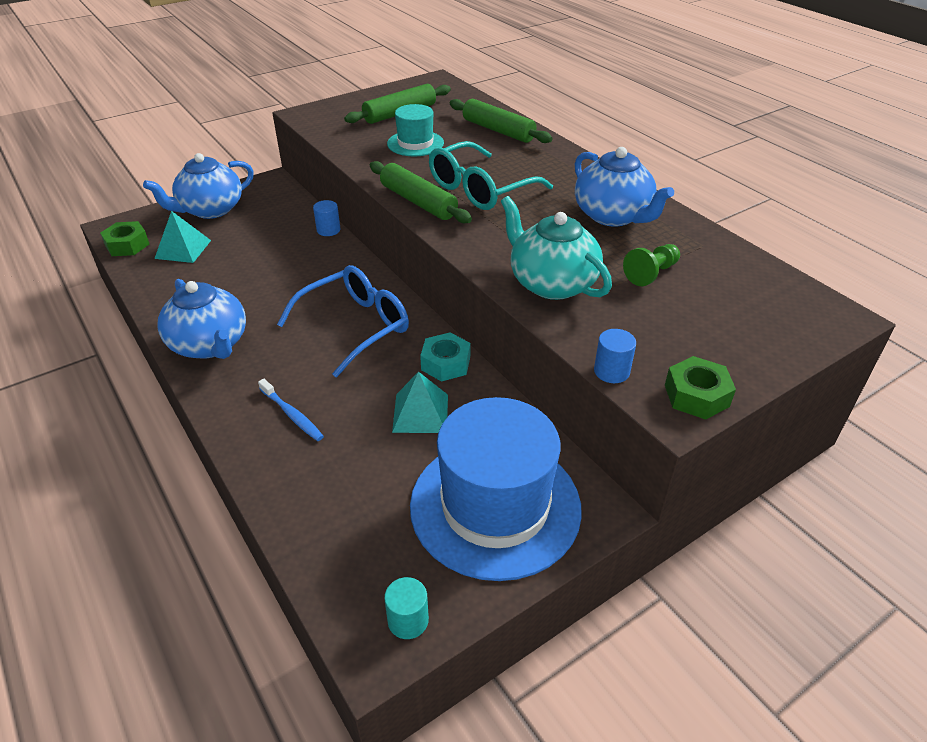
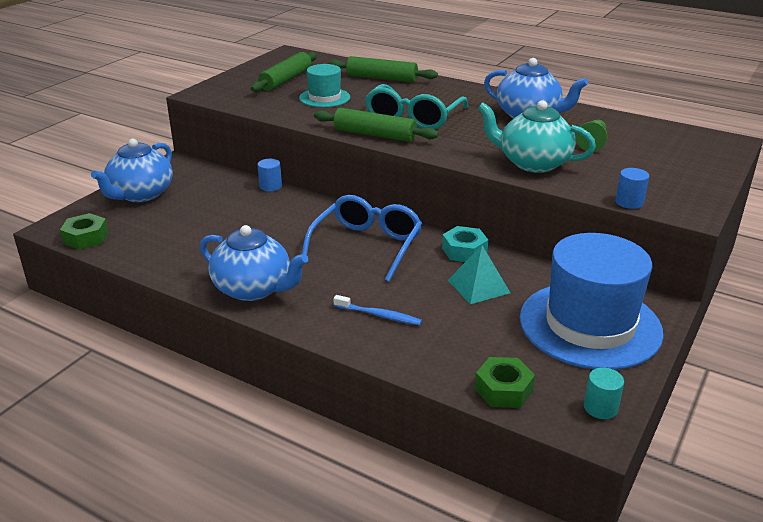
camera: 25 degrees left, 10 degrees down
turquoise pyramid [154,211,211,263] -> none
green nut [665,356,736,420] -> green nut moved to [475,357,535,408]

